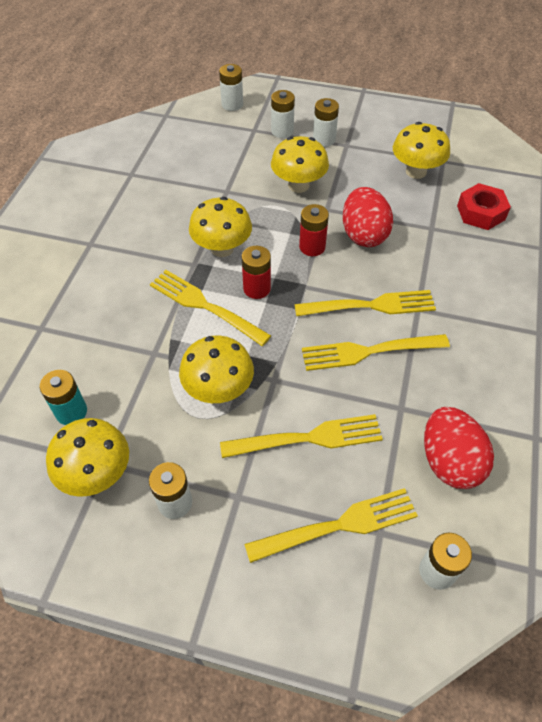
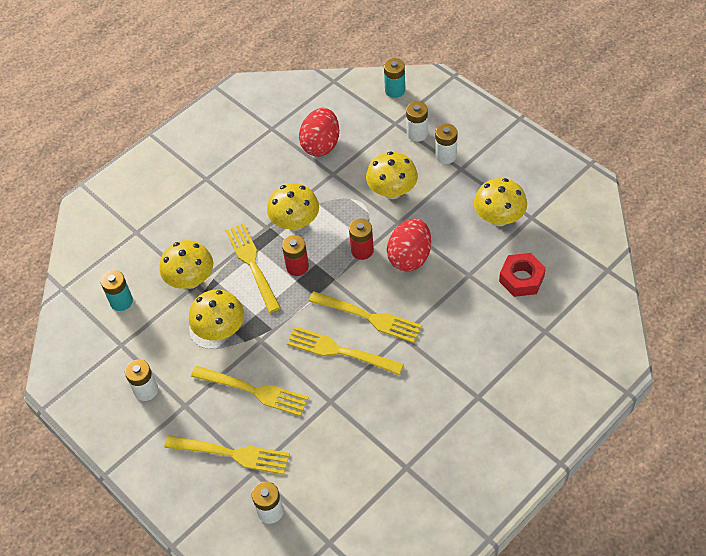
camera: 35 degrees right, 0 degrees up
yellow mushroom [46,418,129,497] -> yellow mushroom moved to [160,240,213,289]
white battery [219,64,243,111] -> turquoise battery [384,58,405,98]
red egg [424,407,494,489] -> red egg moved to [299,108,339,157]

